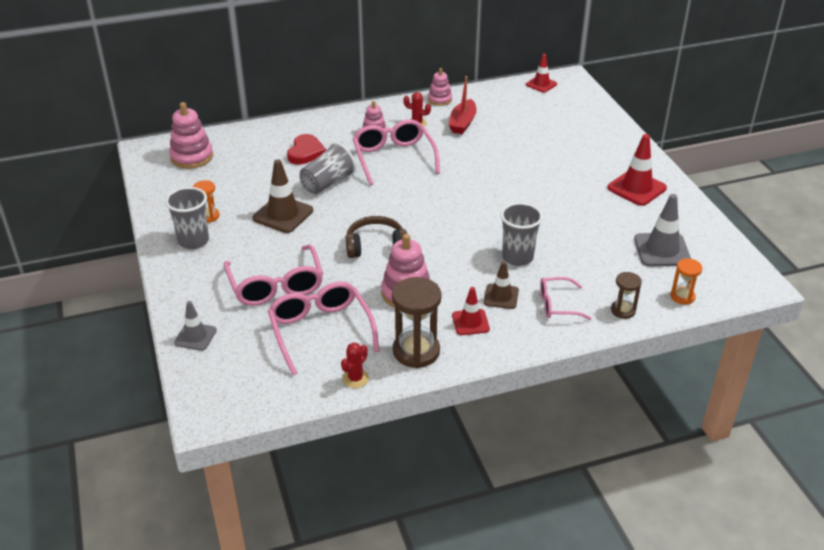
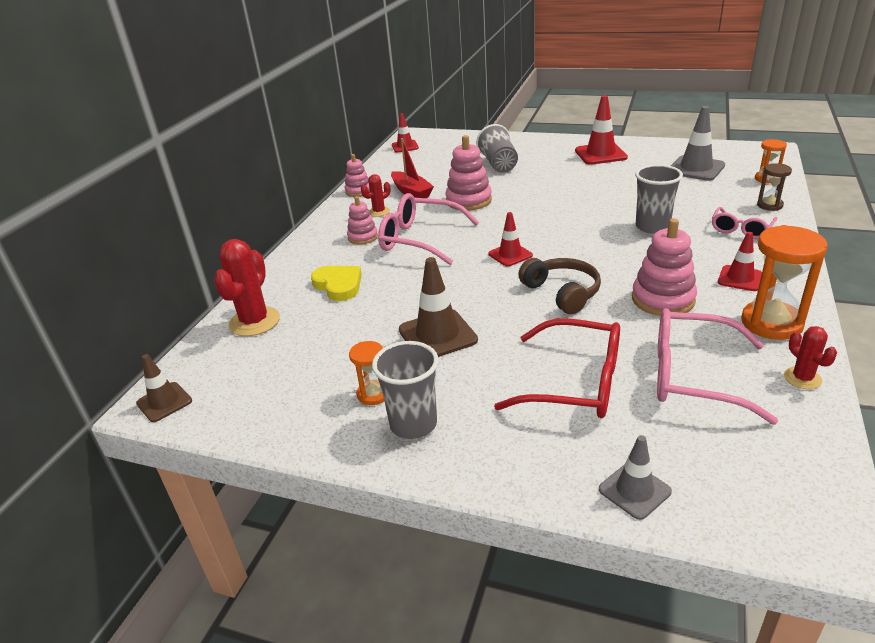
camera: 50 degrees left, 5 degrees down
pink stacking toy [169,102,213,169] -> pink stacking toy moved to [445,135,492,211]
pink glasses [224,245,323,306] -> red glasses [494,318,620,418]
red heart [287,134,326,165] -> yellow heart [311,266,362,301]
grey cup [300,142,356,194] -> grey cup moved to [476,124,518,173]
brown headphones [346,216,407,258] -> brown headphones turned 120 degrees clockwise [518,258,601,314]
brown hourglass [392,277,441,368] -> orange hourglass [741,225,828,340]
brown traffic cone [484,261,519,309] -> brown traffic cone moved to [136,354,192,422]
none -> red cactus [214,239,280,336]
none -> red traffic cone [488,212,533,266]

